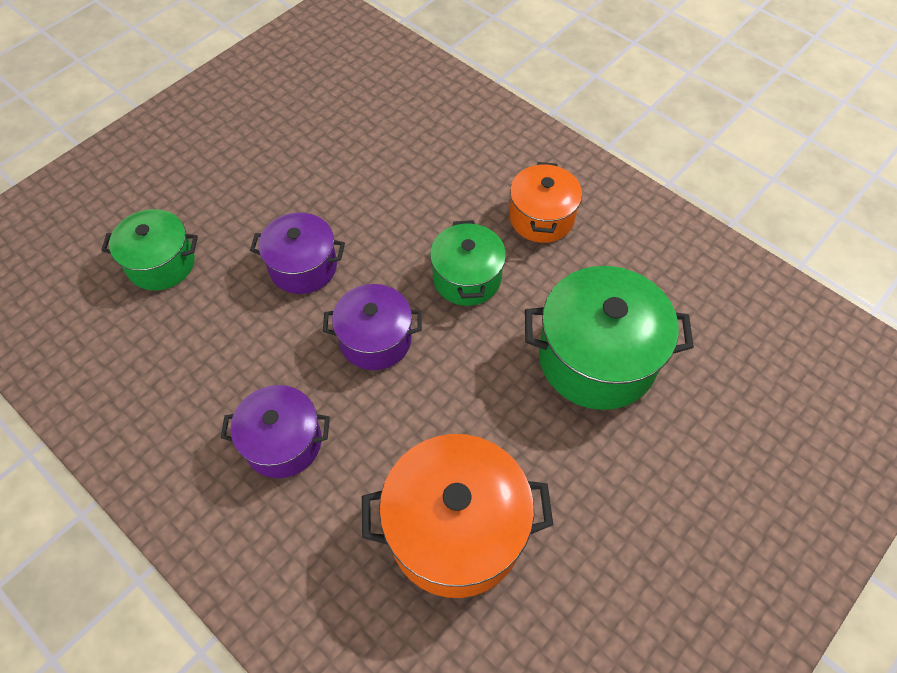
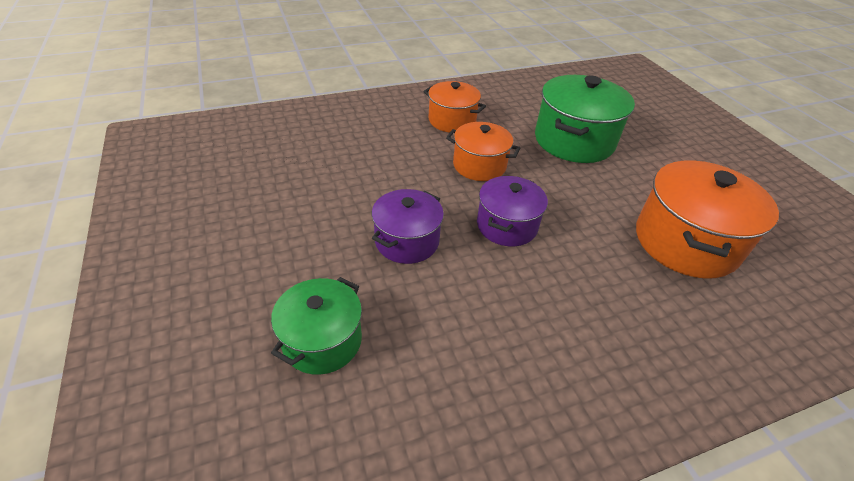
camera: 65 degrees left, 15 degrees down
purple pot [221,385,330,478] -> none
green pot [430,220,506,306] -> orange pot [446,122,520,181]

